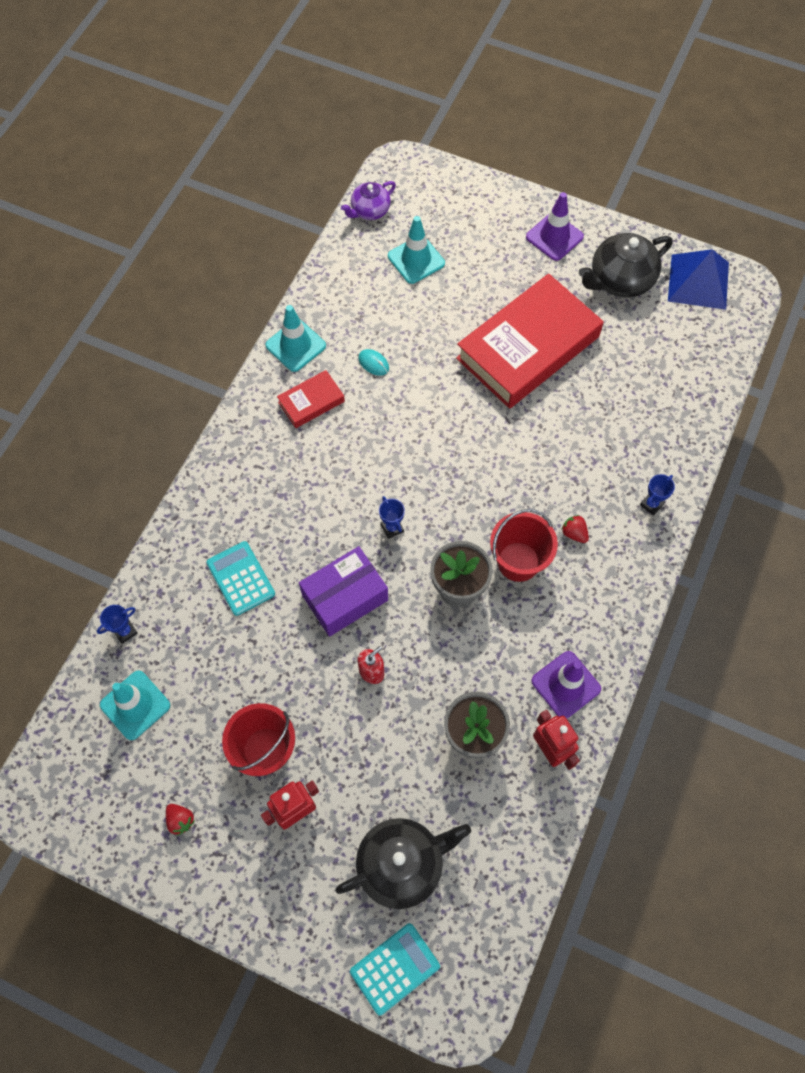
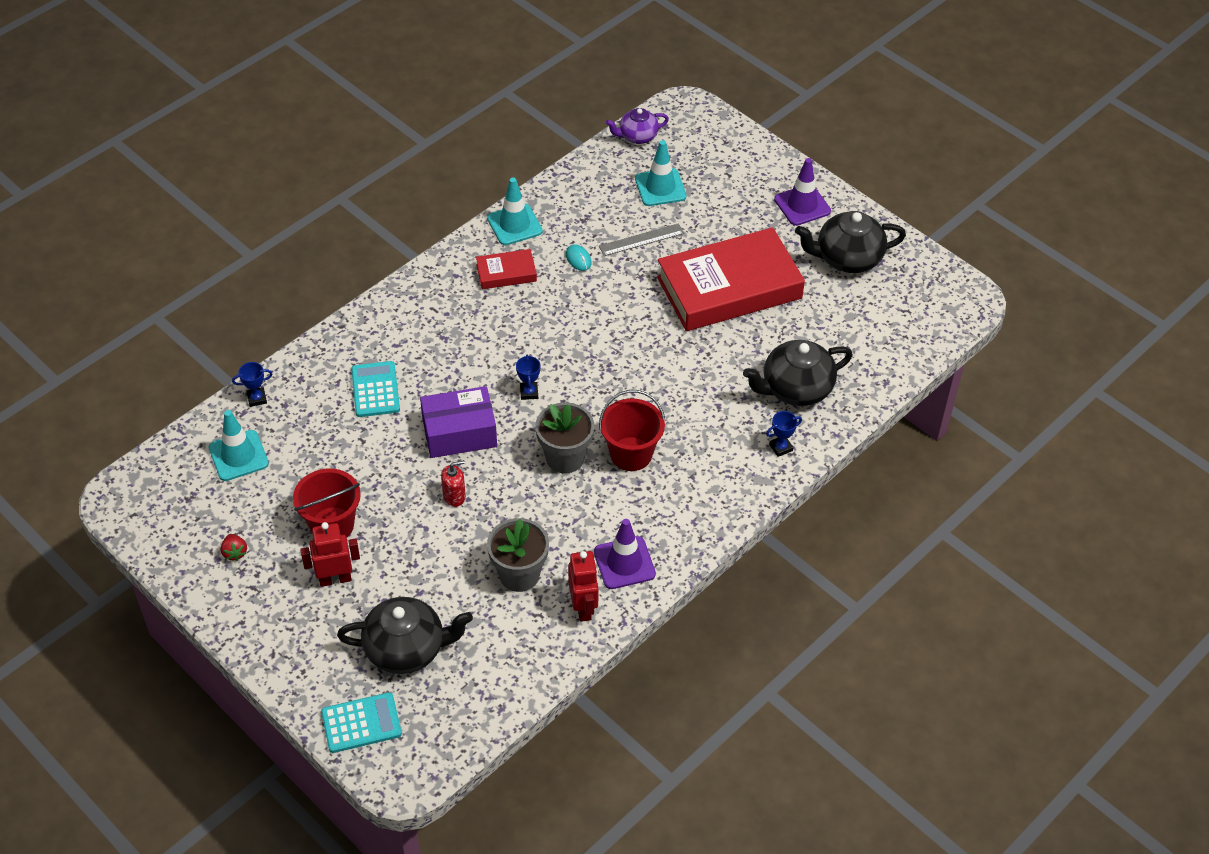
camera: 20 degrees right, 15 degrees down
red strawberry [561,515,589,543] -> none
blue pyramid [668,249,729,310] -> none
none -> grey ruler [599,223,684,256]
none -> black teapot [743,340,853,406]

